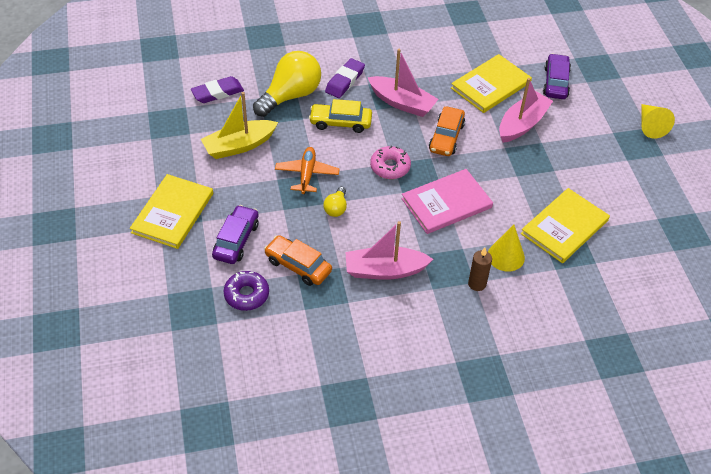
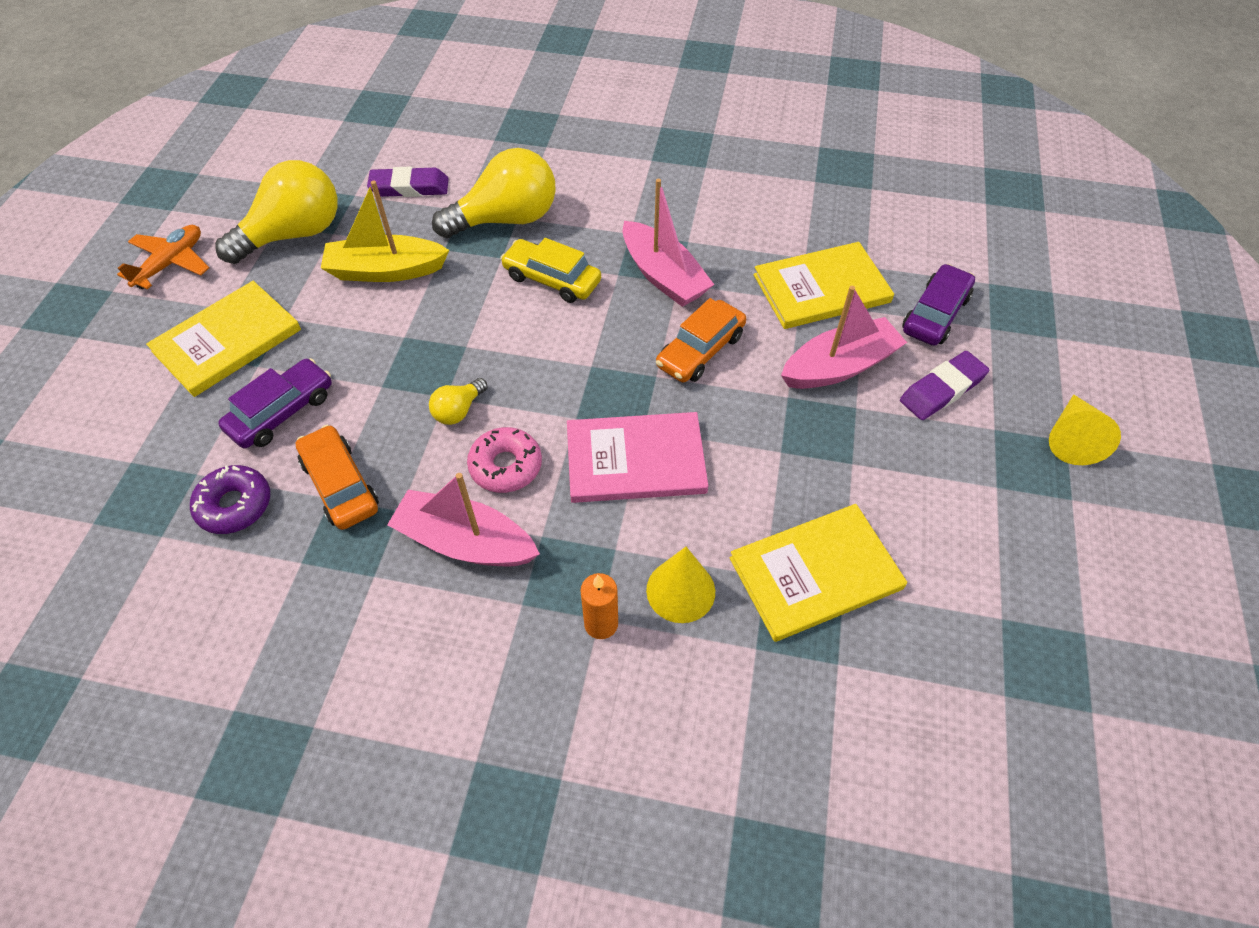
camera: 25 degrees right, 5 degrees up
orange plane [275,147,340,194] -> orange plane moved to [117,225,209,289]
purple eraser [325,58,365,98] -> purple eraser moved to [900,351,989,420]
pink donut [370,146,411,179] -> pink donut moved to [467,427,542,493]
brown candle [468,248,492,291] -> orange candle [580,573,618,639]
none -> yellow light bulb [215,160,337,264]

